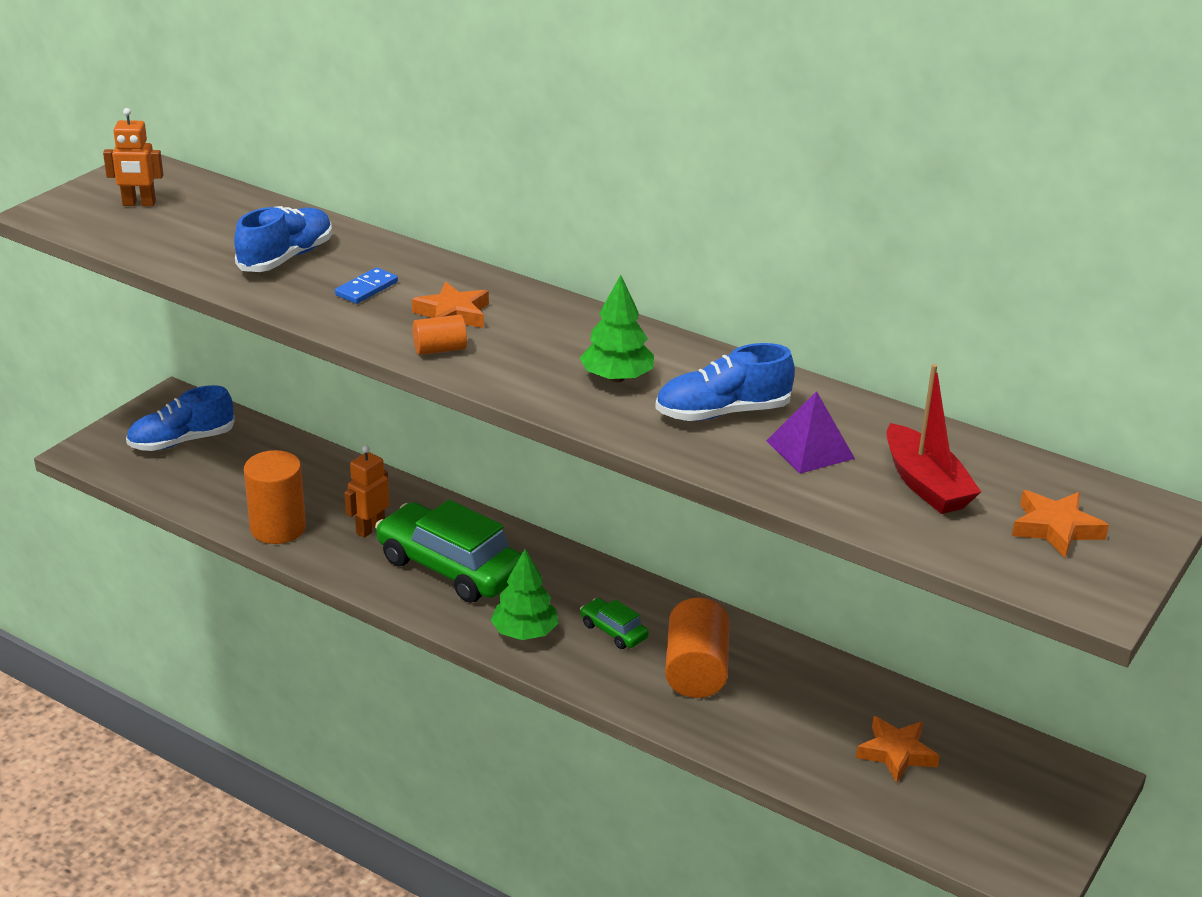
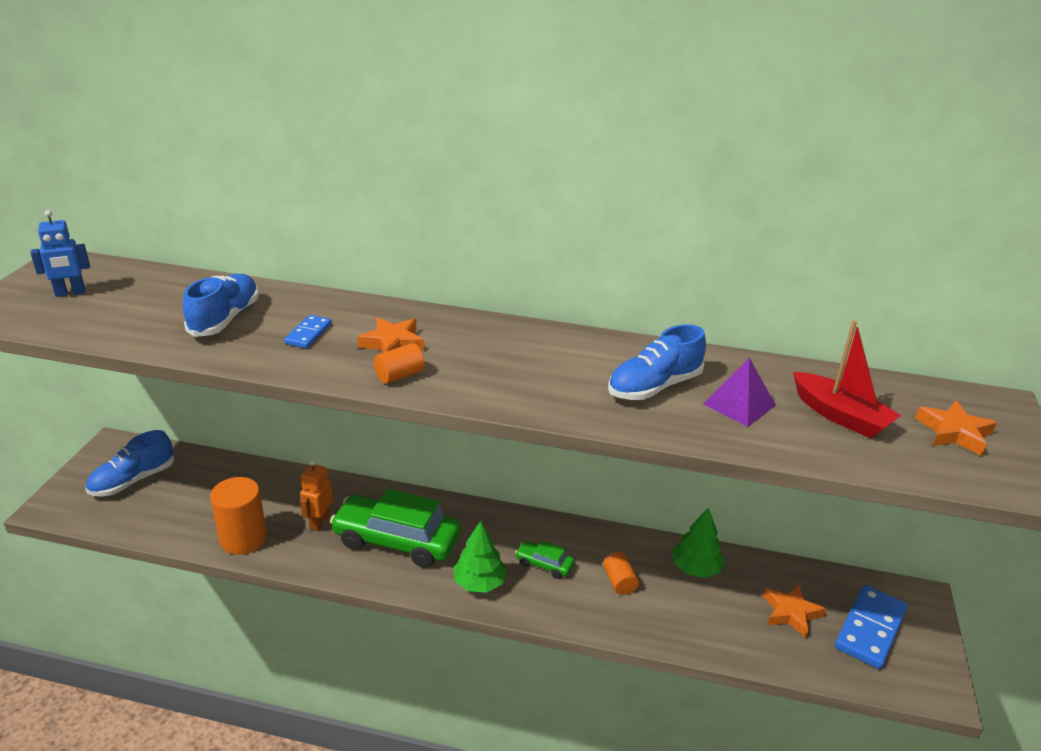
camera: 20 degrees left, 0 degrees up
orange robot [103,108,163,206] -> blue robot [30,210,90,297]
green tree [580,275,654,382] -> green tree moved to [672,508,725,578]
orange cylinder [665,598,730,698] -> orange cylinder [603,552,639,595], size x0.54
none -> blue domino [835,585,908,669]

